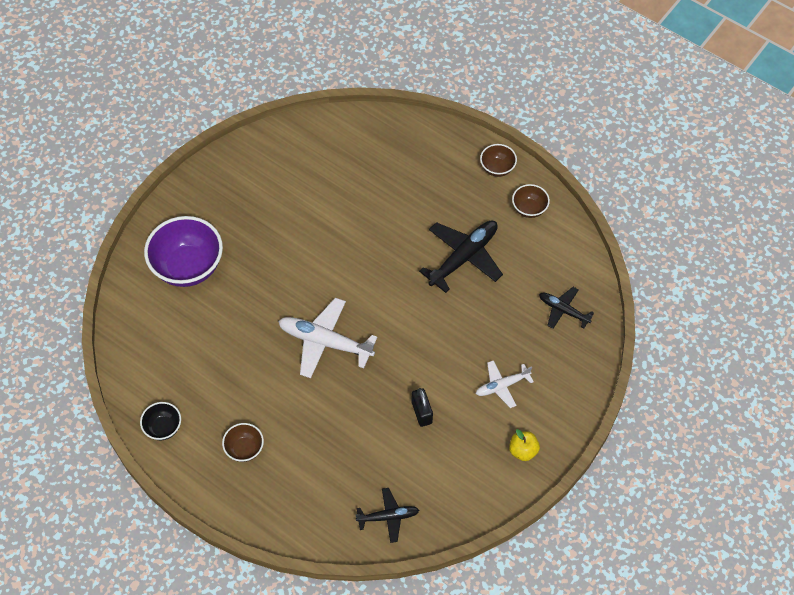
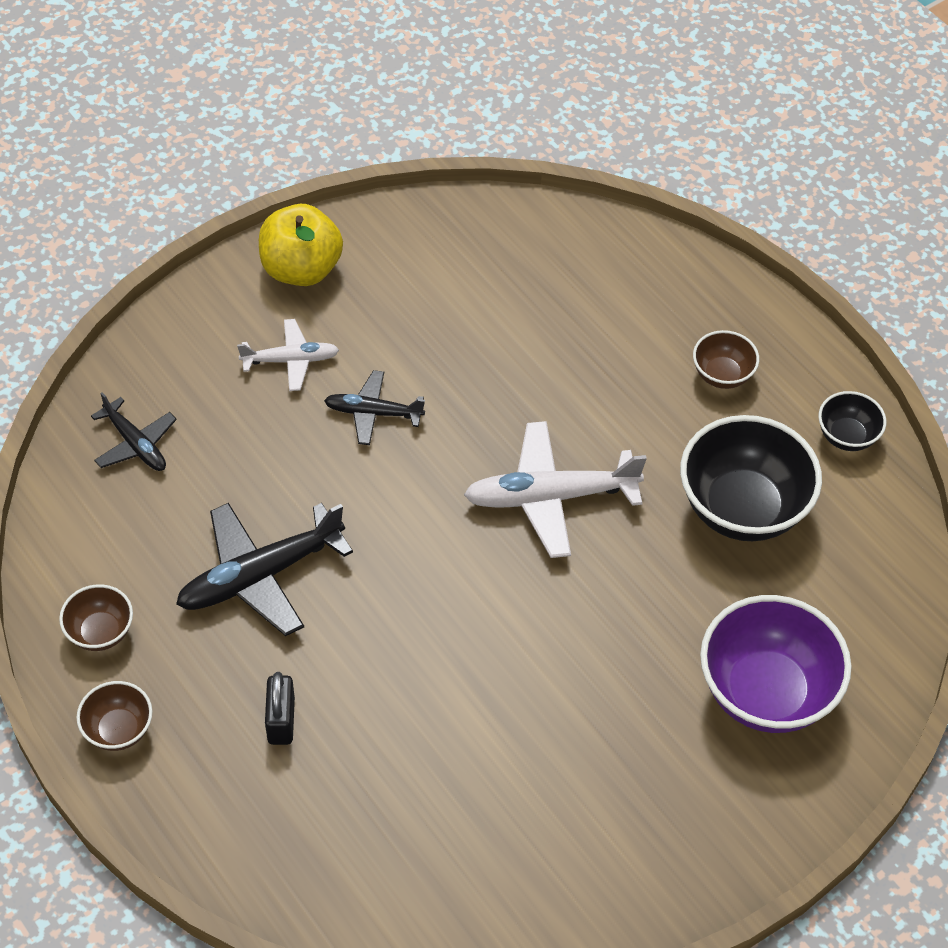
camera: 165 degrees left, 5 degrees down
white plane [278,298,377,378] -> white plane turned 135 degrees clockwise [464,421,647,558]
black plane [356,488,419,543] -> black plane moved to [324,370,425,445]
black padlock [412,388,433,427] -> black padlock moved to [265,672,295,745]
yellow apple [509,429,540,461] -> yellow apple [259,204,343,286], size x1.78
none -> black bowl [680,415,822,541]

